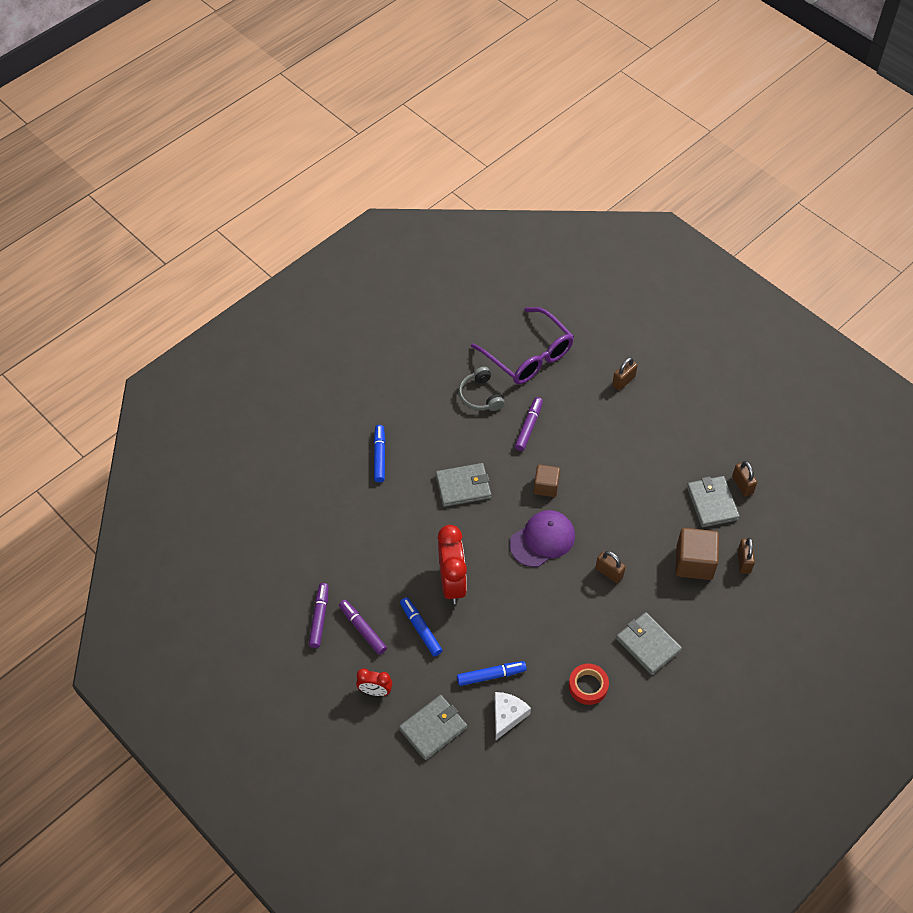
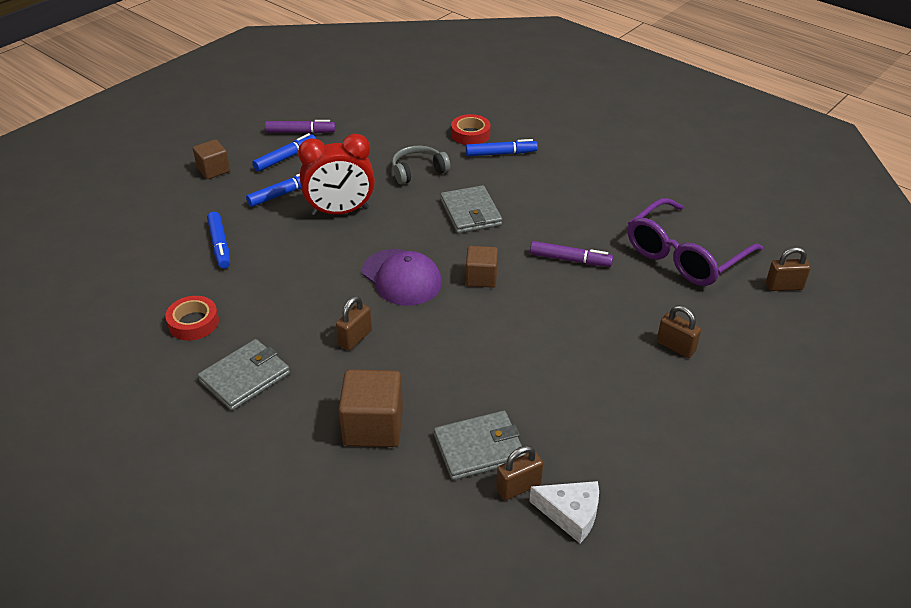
camera: 85 degrees right, 15 degrees down
purple marker [339,600,387,655] -> blue marker [252,133,316,172]
red clock [356,668,392,696] -> brown cube [193,139,230,179]
grey wallet [399,695,467,760] -> none
grey headphones [459,367,505,411] -> grey headphones moved to [392,146,450,185]
white cheese [495,692,531,740] -> white cheese moved to [529,481,599,543]
brown padlock [738,538,755,574] -> brown padlock moved to [766,247,811,291]
none -> red tape [451,114,491,145]

